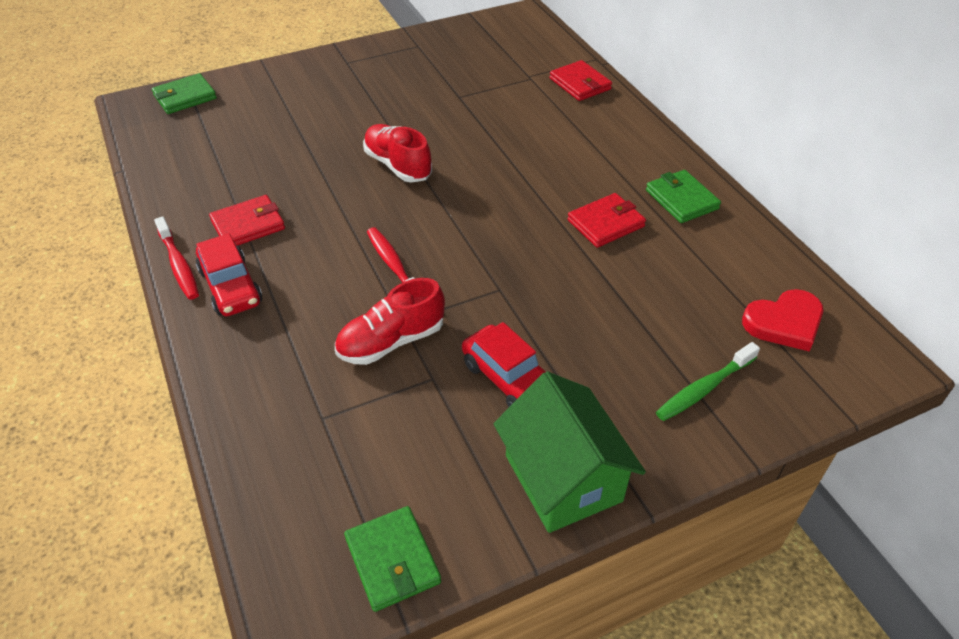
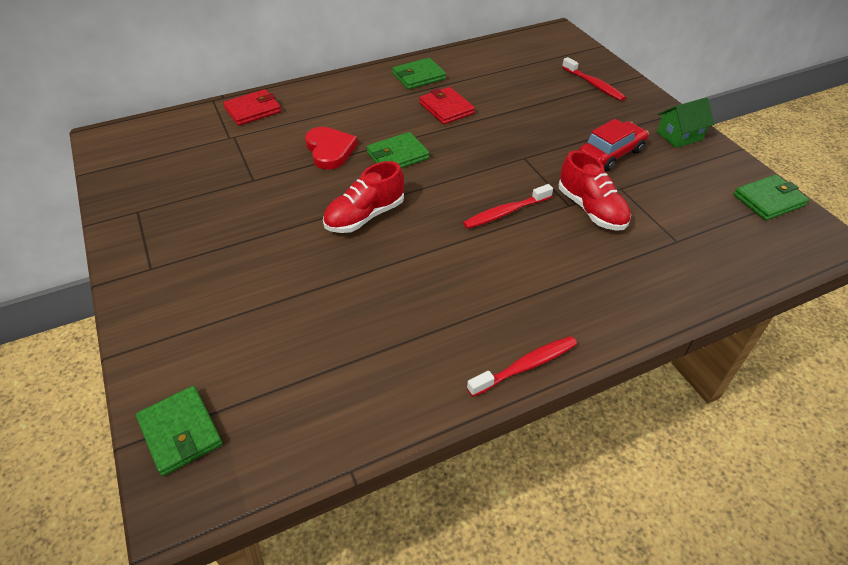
camera: 90 degrees left, 0 degrees up
red car [196,233,262,316] -> none
red wallet [209,195,285,245] -> none
green house [494,372,646,533] -> green house [657,97,714,148], size x0.59
green toothbrush [656,342,760,421] -> red toothbrush [562,57,626,101]
red heart [742,289,823,351] -> red heart moved to [305,127,358,170]
none -> green wallet [367,132,429,168]

